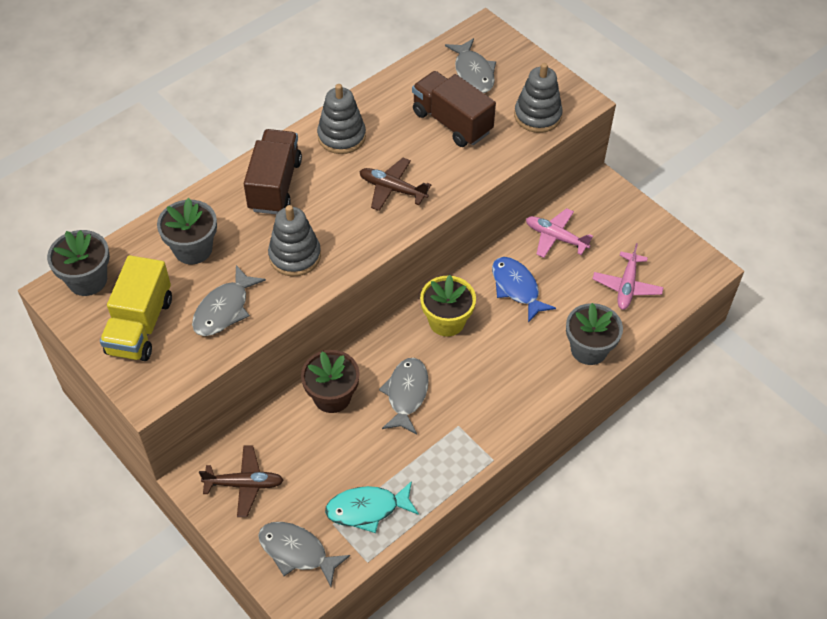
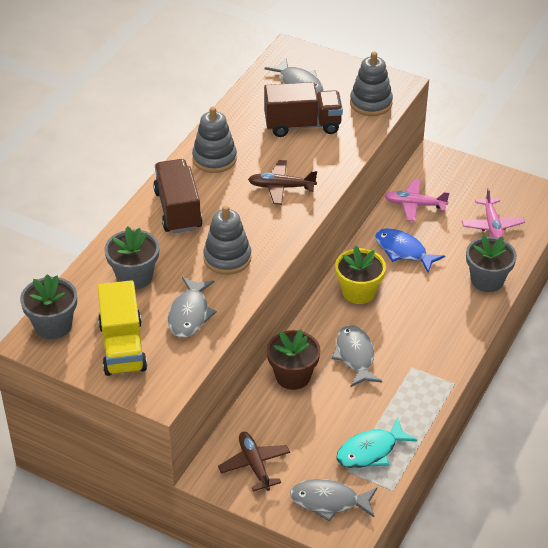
camera: 20 degrees left, 10 degrees down
brown plane [199,446,284,517] -> brown plane turned 90 degrees counterclockwise [218,432,290,492]
brown truck [412,71,496,147] -> brown truck turned 150 degrees clockwise [264,82,343,137]

